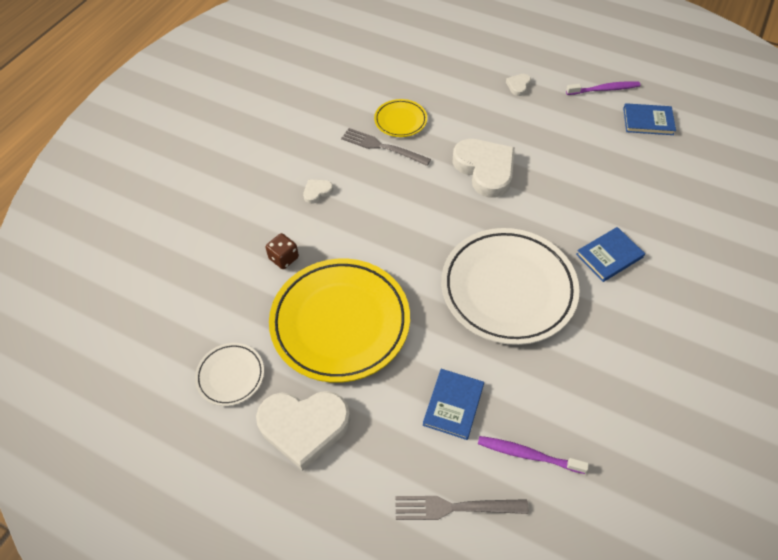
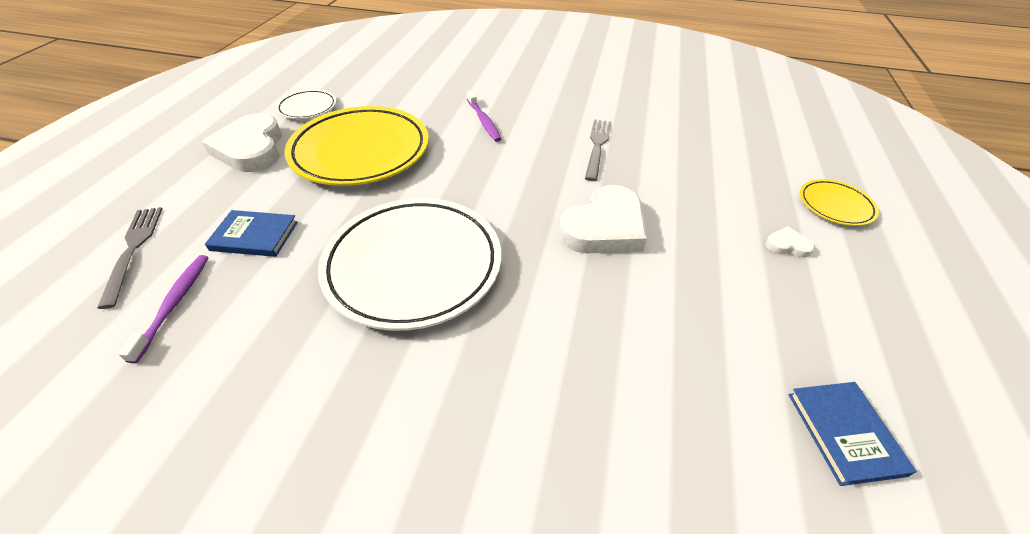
camera: 75 degrees right, 10 degrees down
brown dice [265,233,299,269] -> none
white heart [303,179,333,204] -> none
yellow plate [374,99,427,137] -> yellow plate moved to [800,179,879,226]
purple toothbrush [566,81,640,95] -> purple toothbrush moved to [467,91,501,142]
blue book [576,227,645,282] -> none

